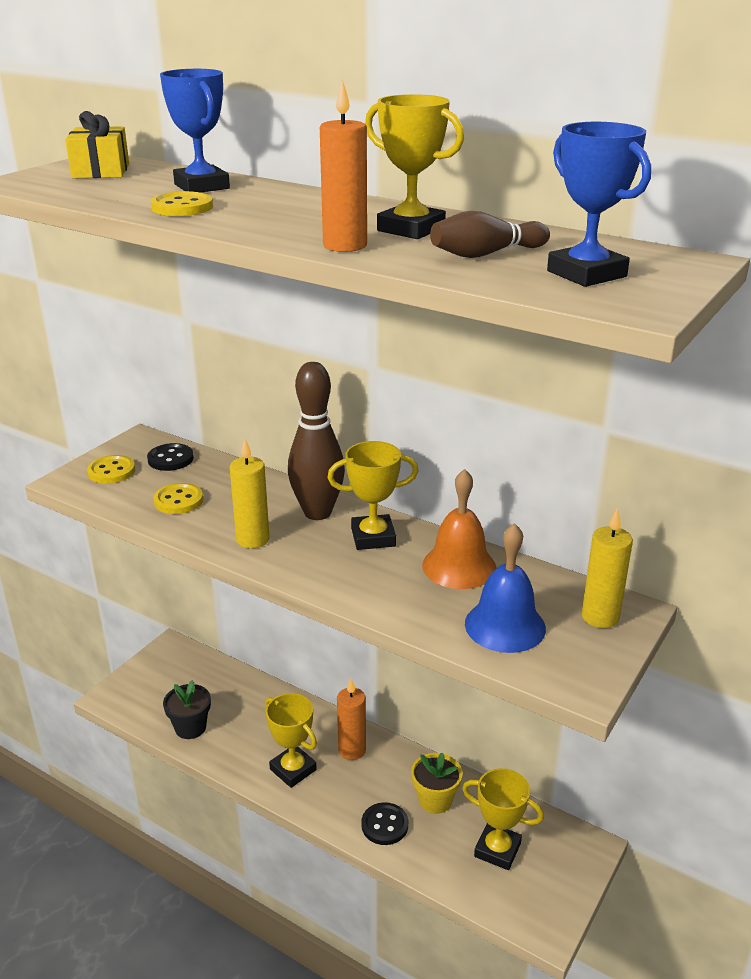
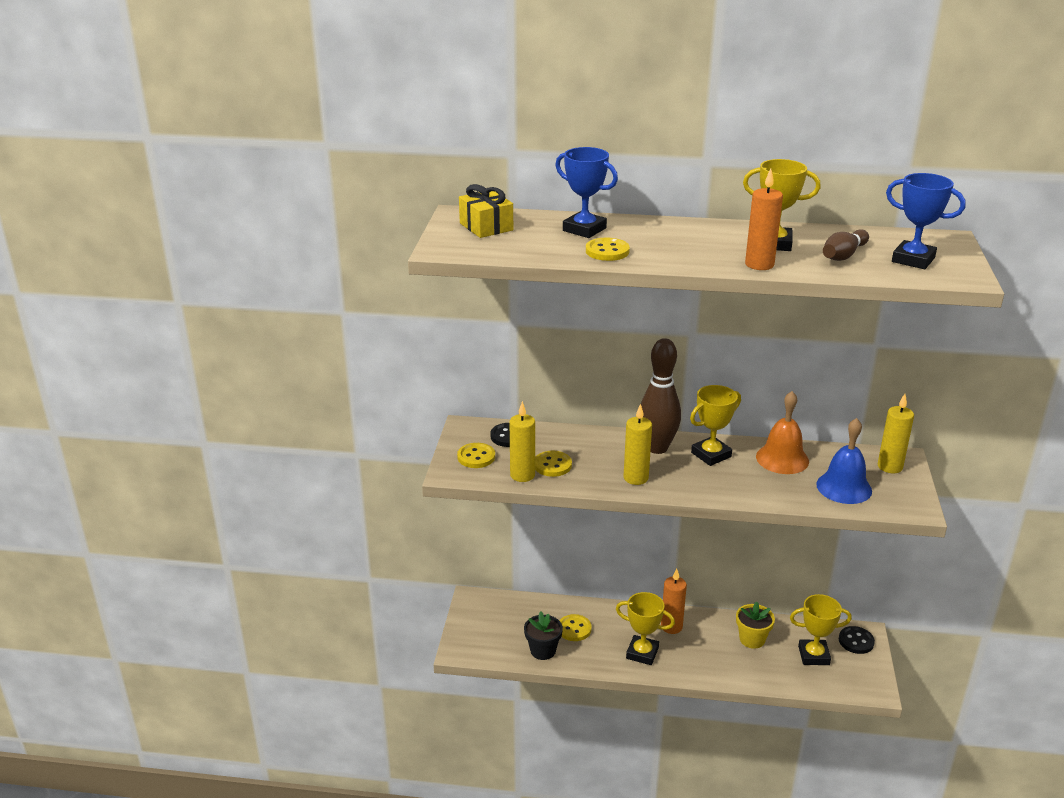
camera: 25 degrees left, 0 degrees up
black button [361,802,408,845] -> black button moved to [839,626,875,654]
none -> yellow candle [510,401,535,482]
none -> yellow button [559,614,592,641]

